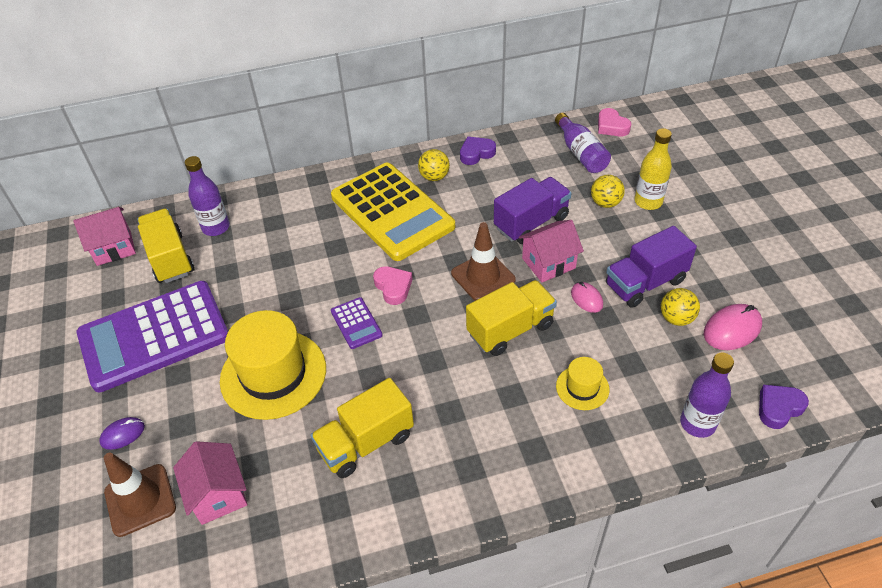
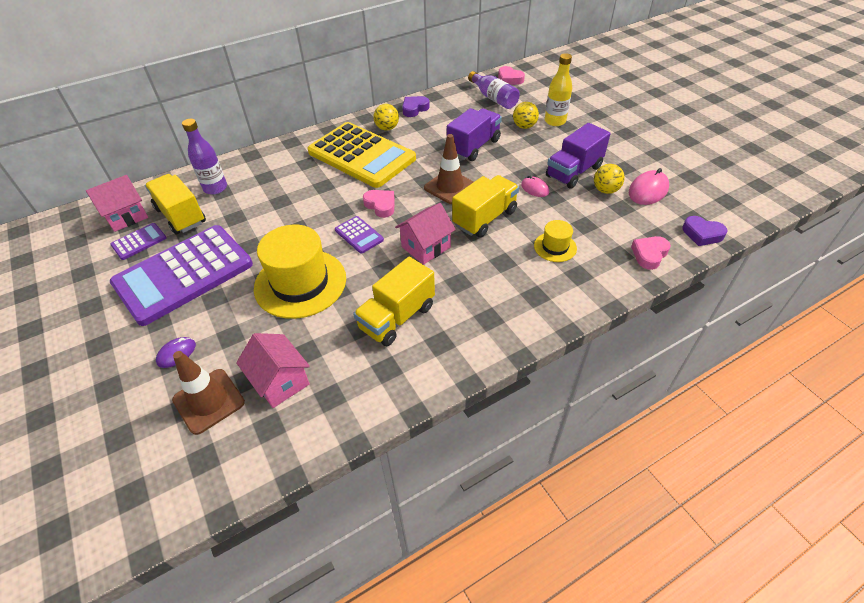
camera: 15 degrees left, 0 degrees up
pink house [519,220,584,282] -> pink house moved to [395,203,456,265]
purple bottle [680,353,734,438] -> pink heart [631,236,671,270]
purple heart [759,385,809,429] -> purple heart turned 105 degrees counterclockwise [682,216,727,246]
none -> purple calculator [110,223,167,260]

